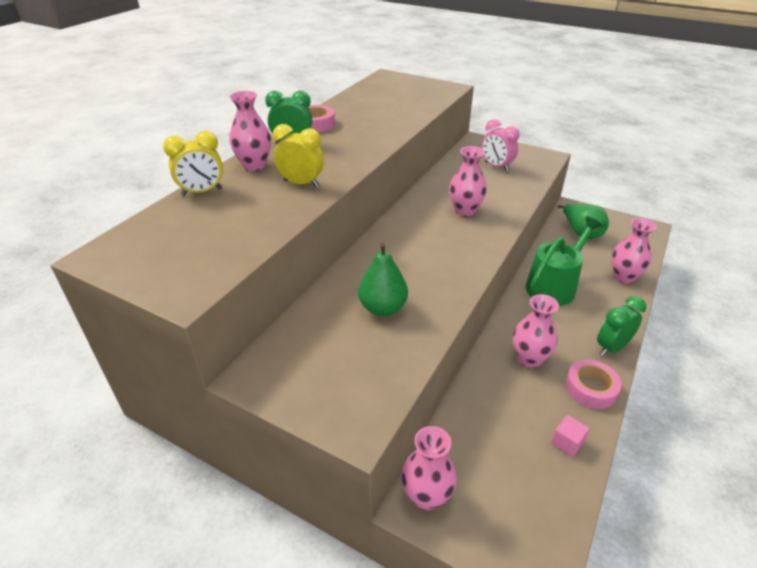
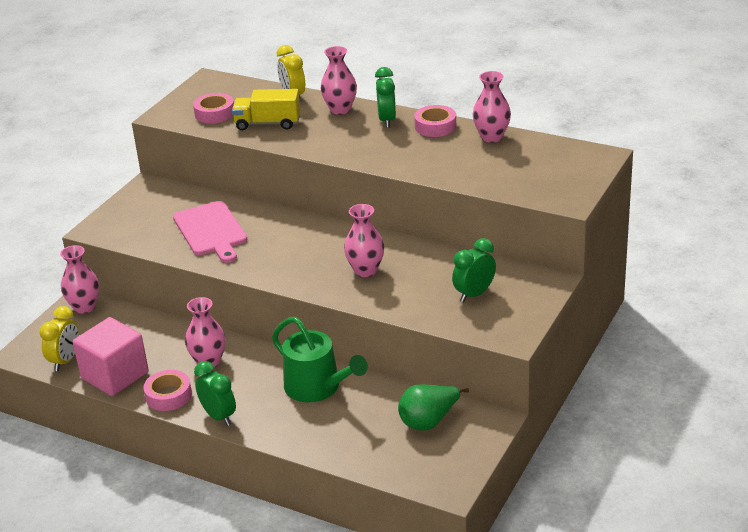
camera: 90 degrees right, 5 degrees down
yellow clock [273,124,324,187] -> yellow clock moved to [39,306,79,371]
green pear [358,243,408,316] -> pink cutting board [173,201,247,263]
pink clock [482,119,520,172] -> green clock [452,238,496,302]
pink cube [551,415,590,457] -> pink cube [73,317,149,396], size x2.45
pink vase [611,218,656,284] -> pink vase moved to [472,71,511,143]
none -> pink tape [193,93,234,123]
none -> yellow truck [232,89,300,130]

